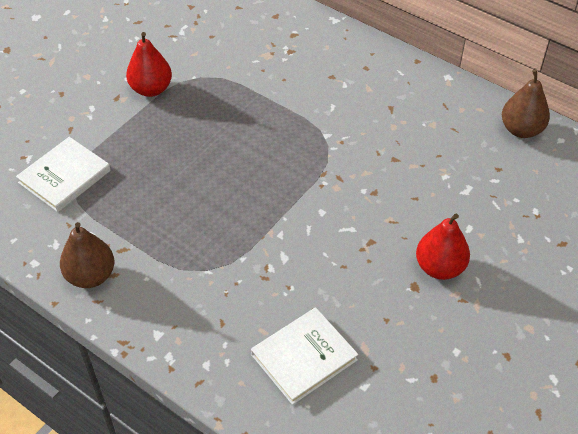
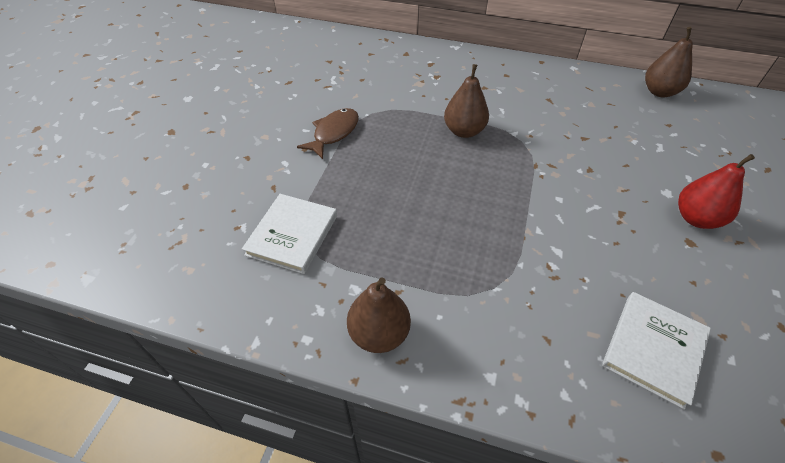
camera: 20 degrees left, 0 degrees up
red pear [126,32,172,97] -> brown fish [297,108,359,159]
none -> brown pear [444,64,489,138]

